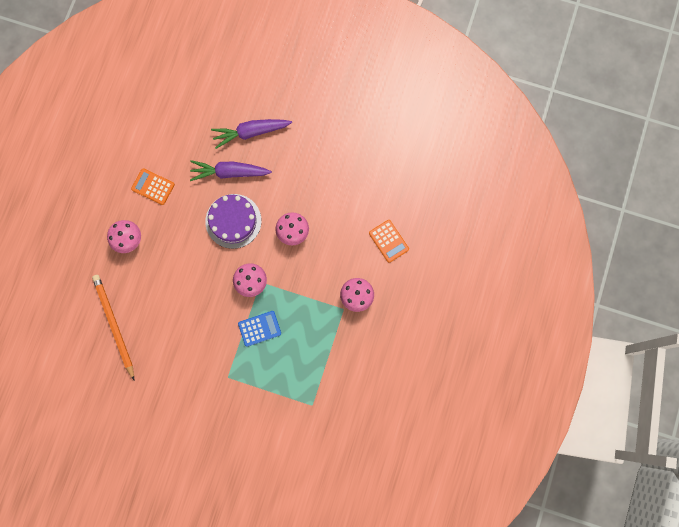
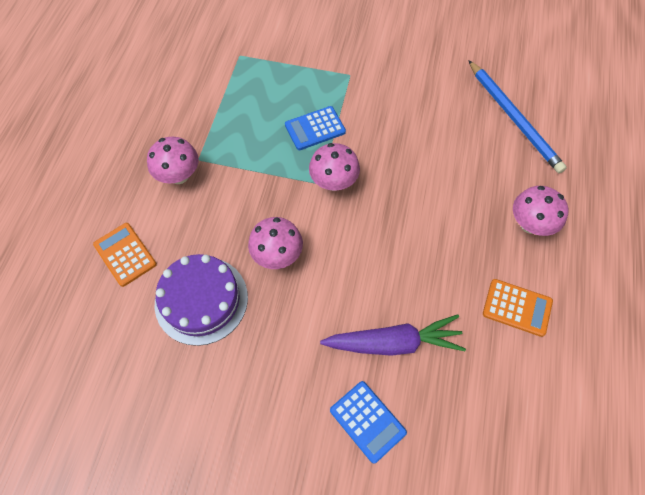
camera: 175 degrees right, 15 degrees down
orange pencil [92,275,134,380] -> blue pencil [468,60,567,173]
purple cake [205,194,261,249] -> purple cake moved to [155,254,248,346]
purple carrot [211,119,292,149] -> blue calculator [330,381,407,464]

